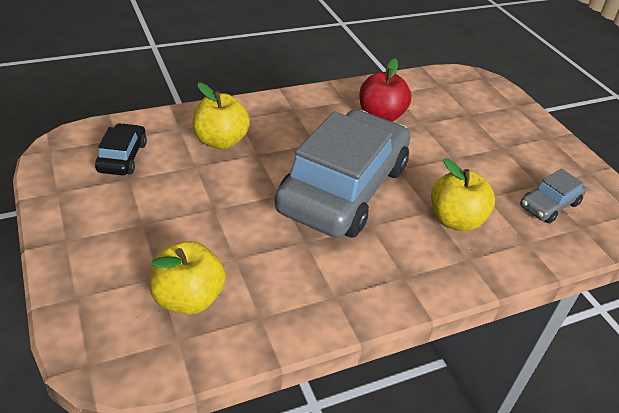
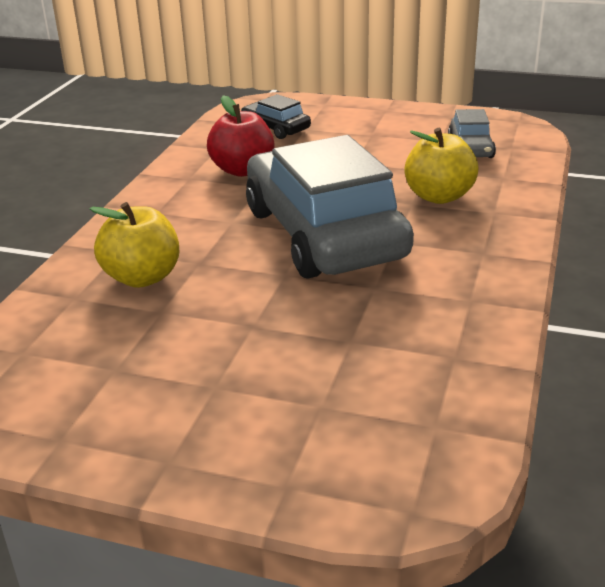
camera: 45 degrees left, 10 degrees down
black car [95,123,147,175] -> black car moved to [241,94,311,139]
yellow apple [149,241,226,315] -> none

